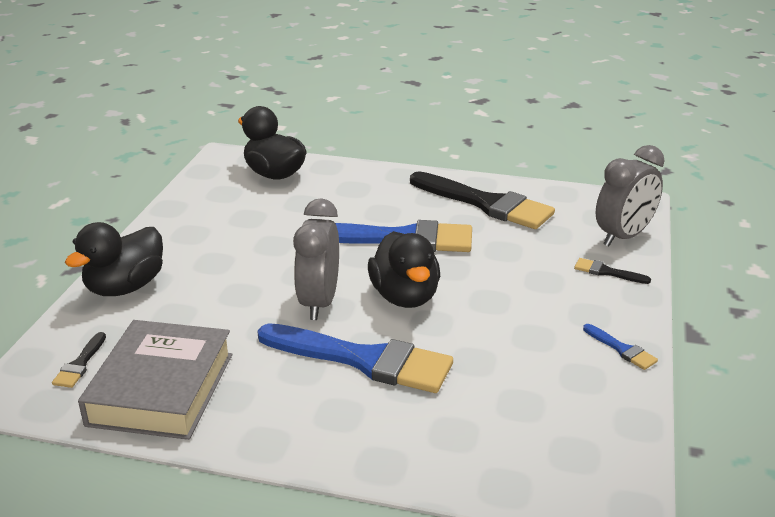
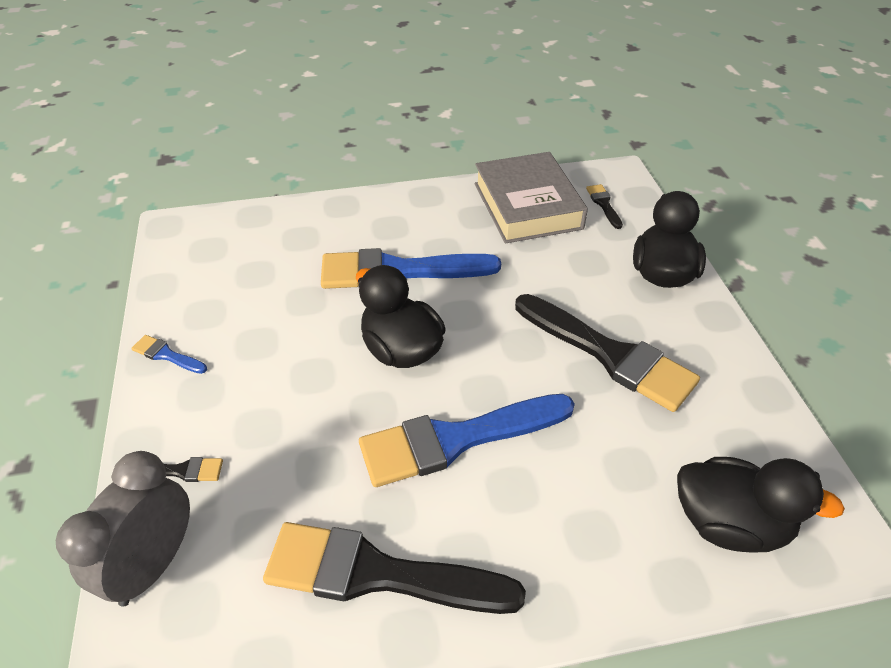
camera: 155 degrees right, 15 degrees up
grey clock [293,198,339,320] -> none
none -> black brush [515,294,700,412]

